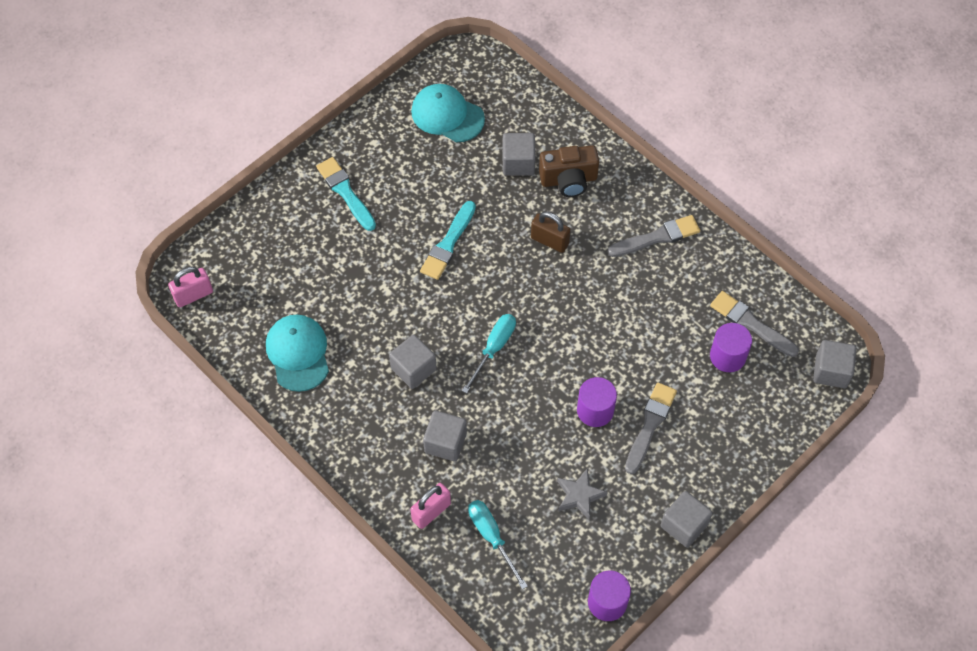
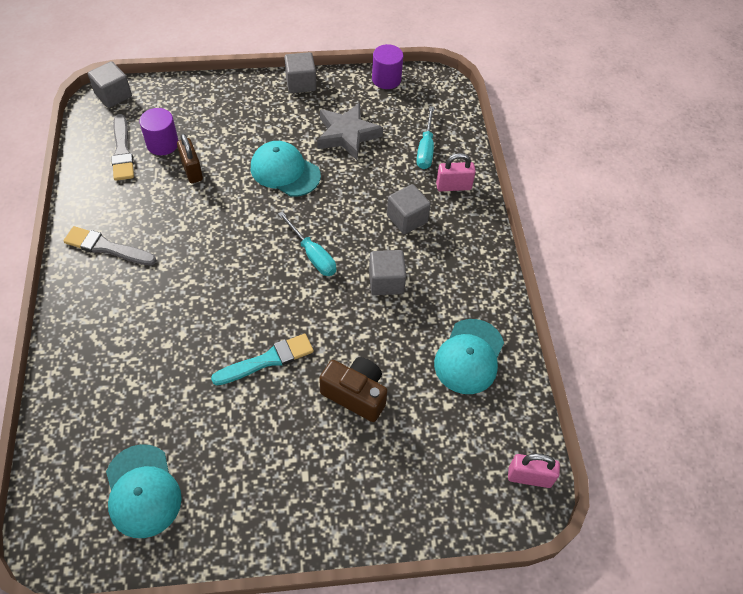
camera: 145 degrees left, 5 degrees down
turquoise brush [316,157,376,231] -> none
turquoise screwdriver [462,314,516,394] -> turquoise screwdriver turned 105 degrees counterclockwise [278,211,336,276]
grey cube [502,133,536,176] -> none
brown padlock [531,212,570,253] -> brown padlock moved to [177,134,203,183]
brown camera [539,145,599,197] -> brown camera moved to [319,357,387,422]
grey star [557,468,608,520] -> grey star [317,102,383,160], size x1.59
purple cylinder [577,377,617,427] -> turquoise cap [251,141,321,197]
grey brush [625,382,677,474] -> none

